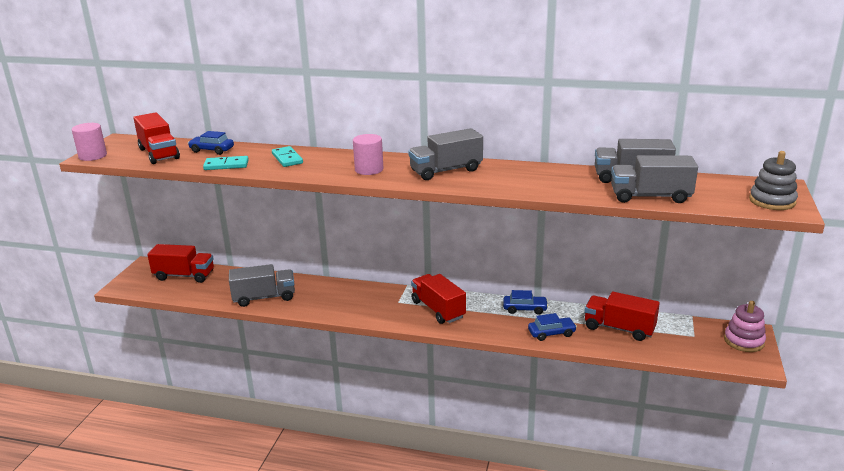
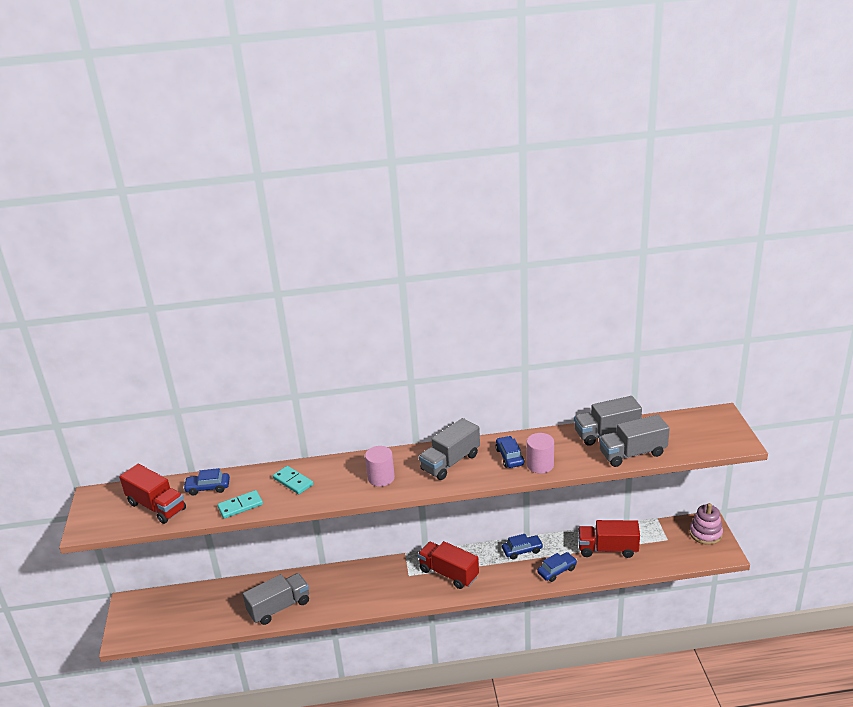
camera: 20 degrees left, 5 degrees up
pink cylinder [72,123,107,161] -> pink cylinder moved to [527,433,554,474]
red truck [147,244,214,283] -> none
grey stacking toy [749,151,798,210] -> none
none -> blue car [495,436,524,468]

